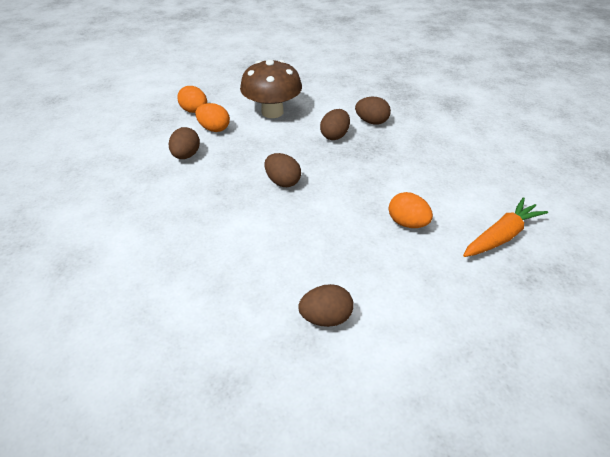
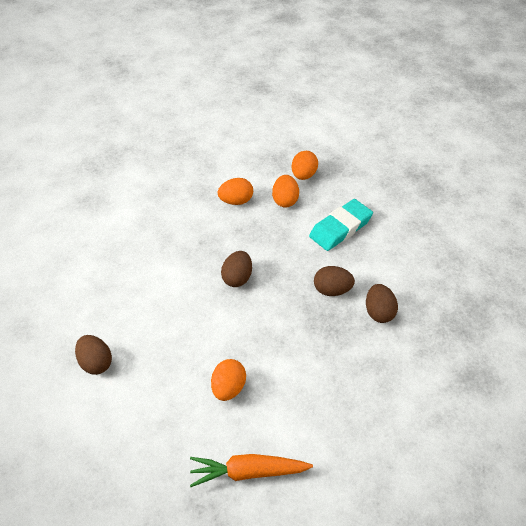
camera: 65 degrees right, 5 degrees up
brown egg [169,127,200,159] -> orange egg [218,178,253,205]
brown mushroom [240,60,302,118] -> turquoise eraser [309,199,373,251]
orange carrot [463,197,548,257] -> orange carrot turned 150 degrees clockwise [190,454,313,487]

